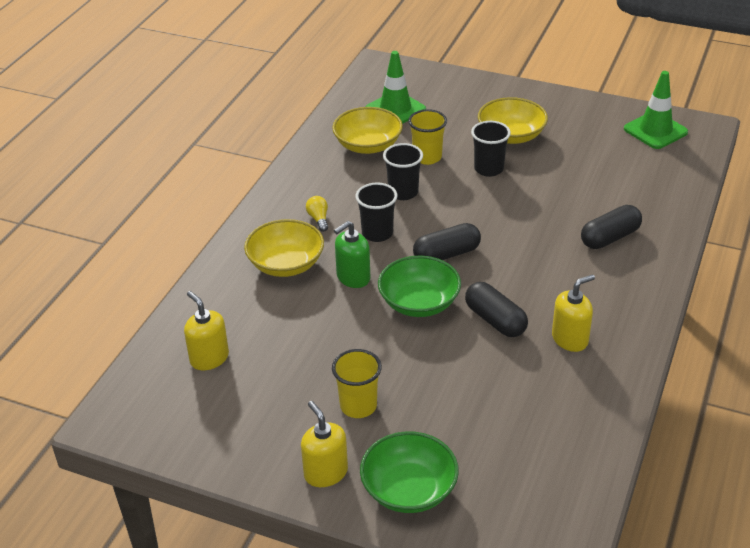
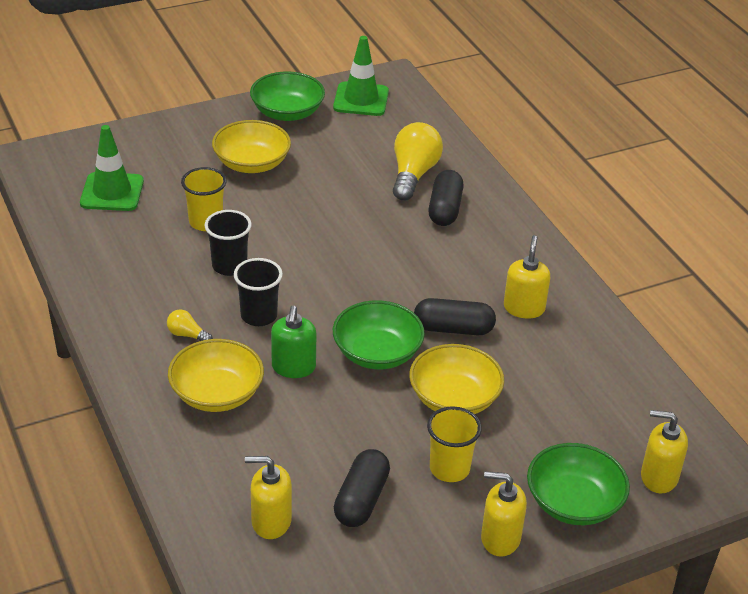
camera: 50 degrees left, 0 degrees up
yellow bowl [332,107,403,154] -> yellow bowl moved to [409,344,504,414]
black capsule [413,223,481,260] -> black capsule moved to [334,449,390,527]
black cup [471,121,511,177] -> none
none -> green bowl [250,71,325,121]
none -> yellow light bulb [393,122,443,201]
none -> yellow soap dispenser [641,410,688,493]

